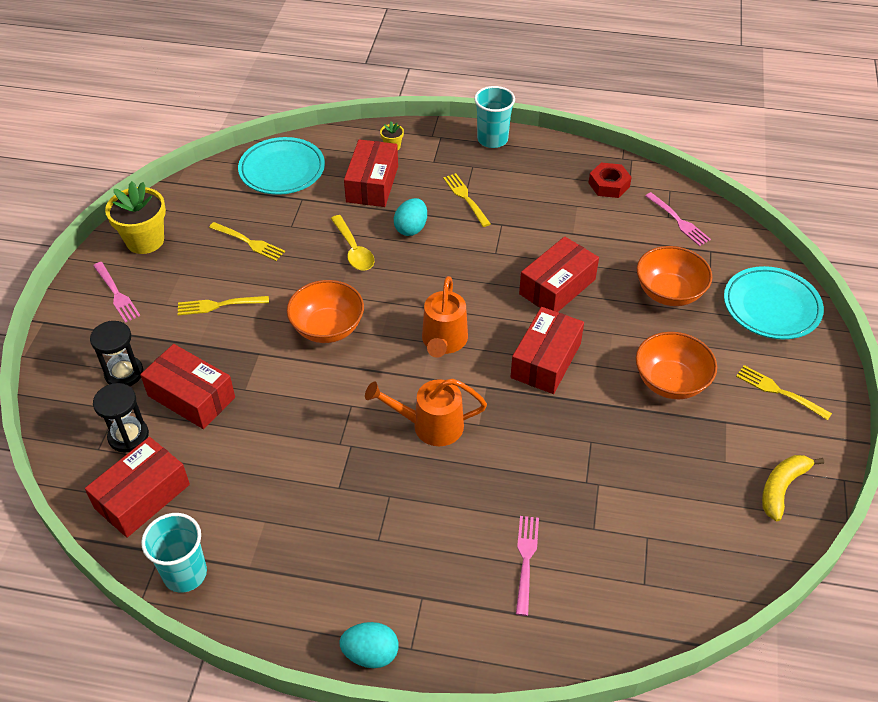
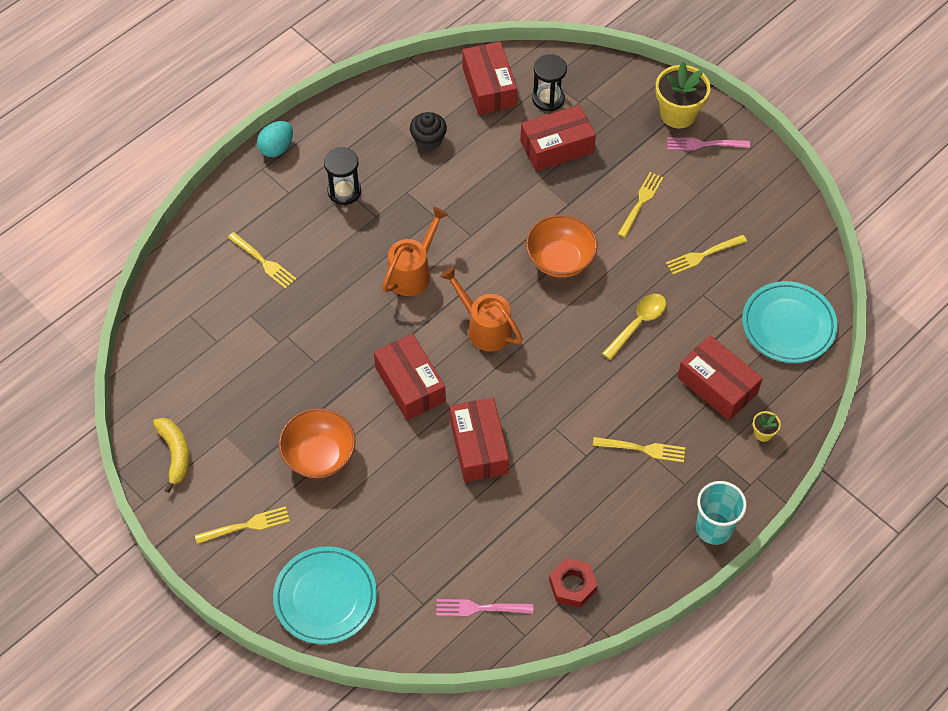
camera: 125 degrees right, 10 degrees up
black hourglass [90,321,143,386] -> black hourglass moved to [324,147,361,205]
yellow flower pot [105,181,166,254] -> yellow flower pot moved to [656,62,711,128]
turquoise cup [141,513,207,593] -> none
yellow spoon [331,215,374,271] -> yellow spoon turned 120 degrees clockwise [602,294,666,360]
turquoise egg [394,198,427,236] -> none
pink fork [516,516,539,616] -> yellow fork [228,232,297,289]
orange bowl [637,246,712,306] -> none
none -> black cupcake [410,112,447,150]

